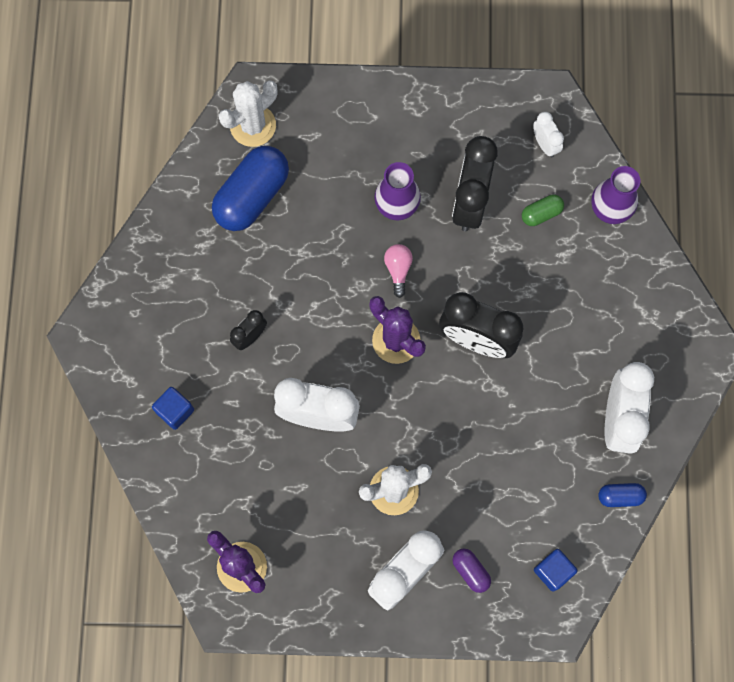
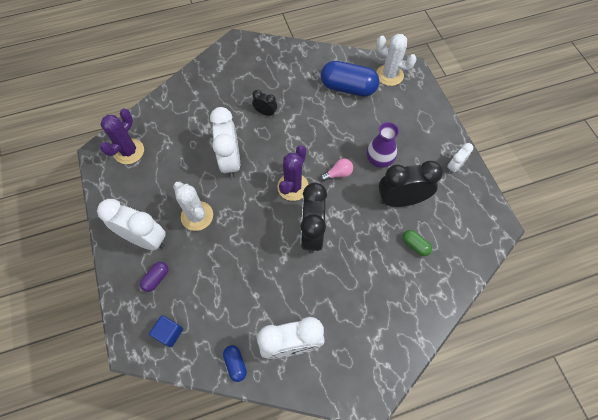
camera: 70 degrees right, 10 degrees down
blue cube [152,387,194,430] -> none
white clock [533,112,564,158] -> white clock moved to [447,143,473,173]
purple vase [591,166,640,224] -> none

